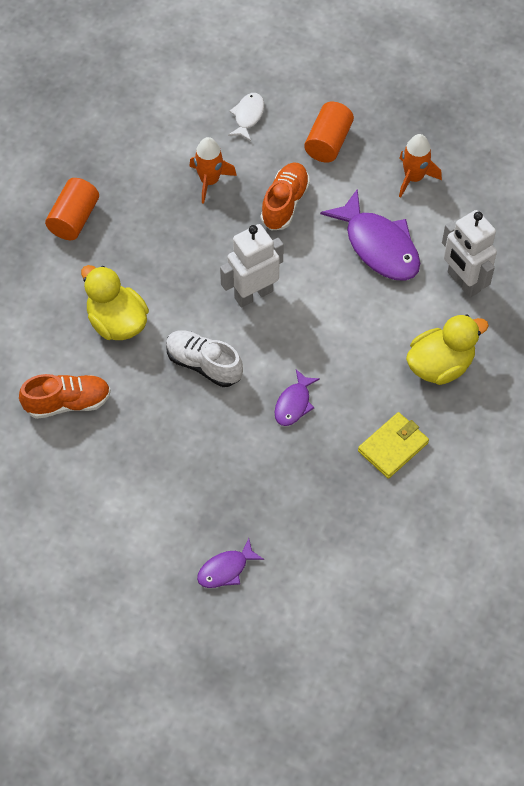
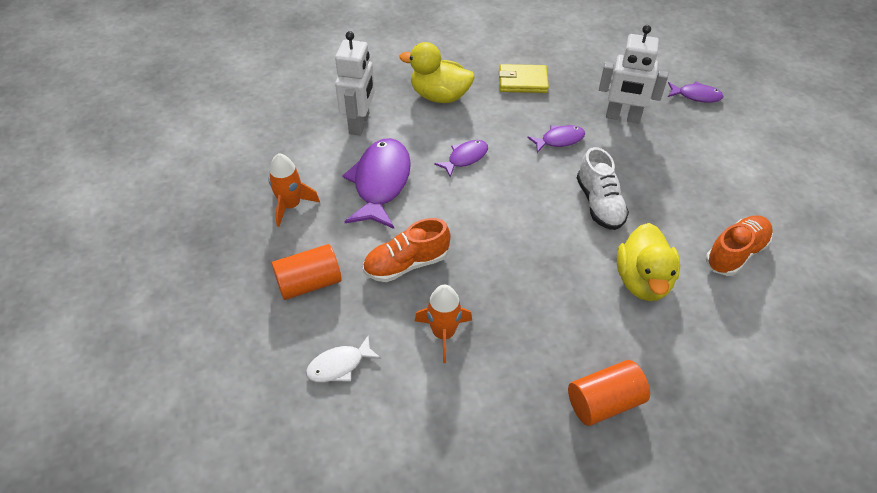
camera: 135 degrees left, 10 degrees down
orange shoe [19,374,111,419] -> orange shoe turned 105 degrees clockwise [706,215,773,276]
white robot [220,224,284,307] -> white robot moved to [599,25,668,123]
none -> purple fish [434,140,488,177]

